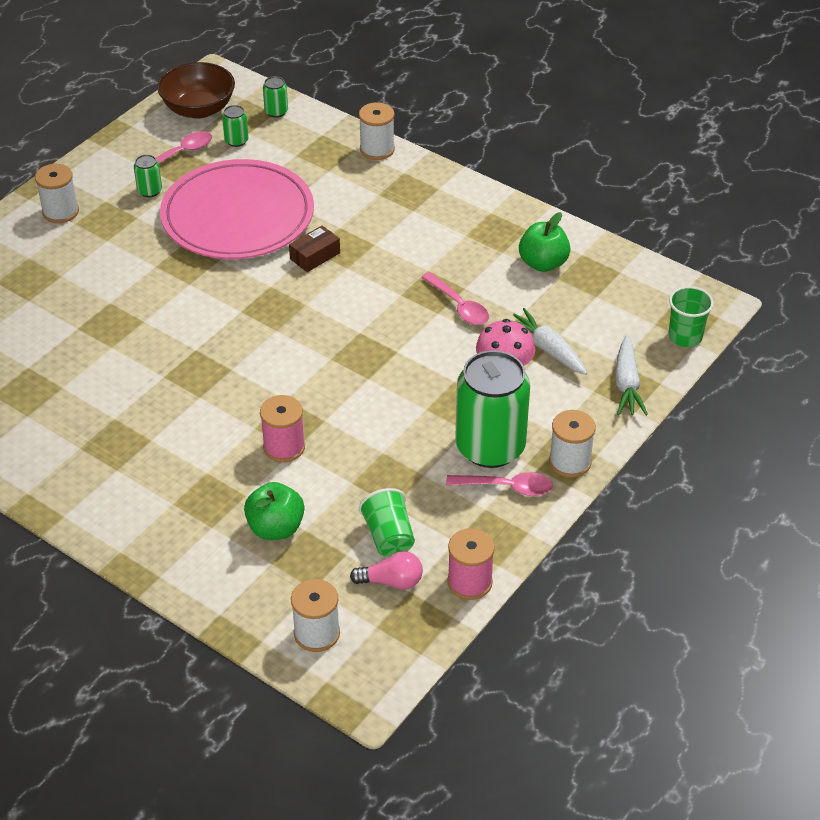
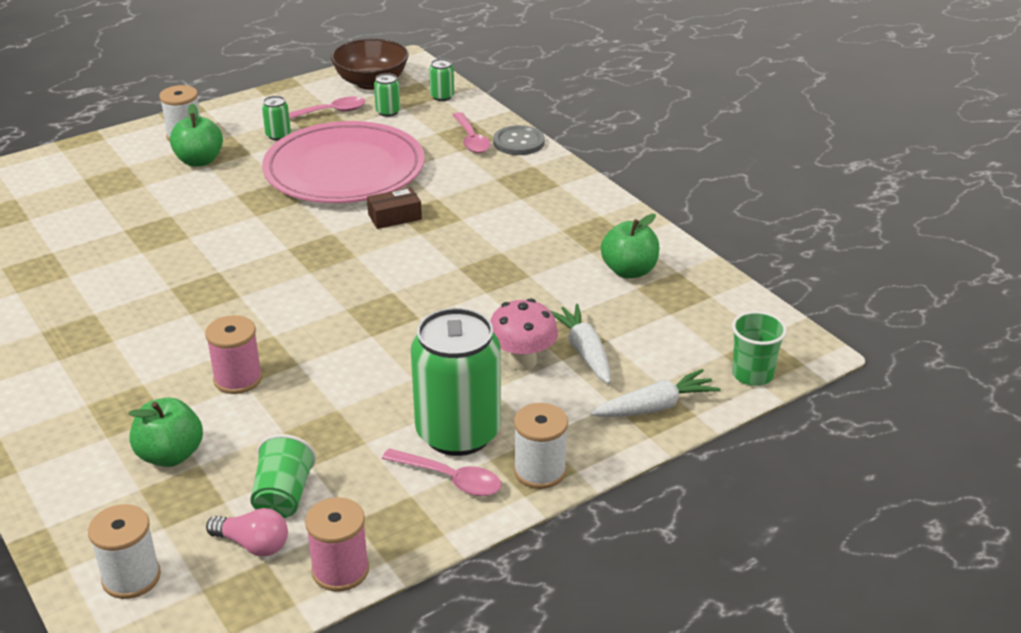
camera: 20 degrees right, 10 degrees down
white spool [359,102,395,160] -> grey button [493,125,545,155]
pink spoon [422,272,489,325] -> pink spoon moved to [453,112,491,153]
white carrot [615,335,648,416] -> white carrot turned 135 degrees counterclockwise [590,369,720,417]
none -> green apple [170,103,223,167]

